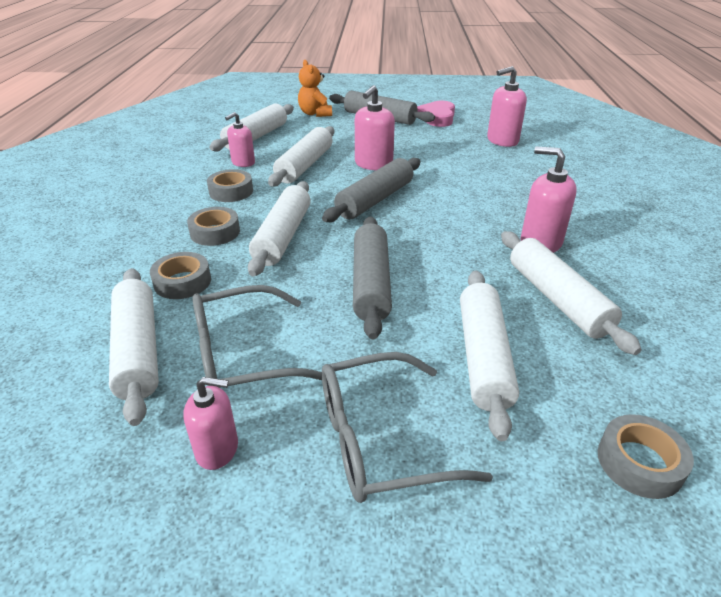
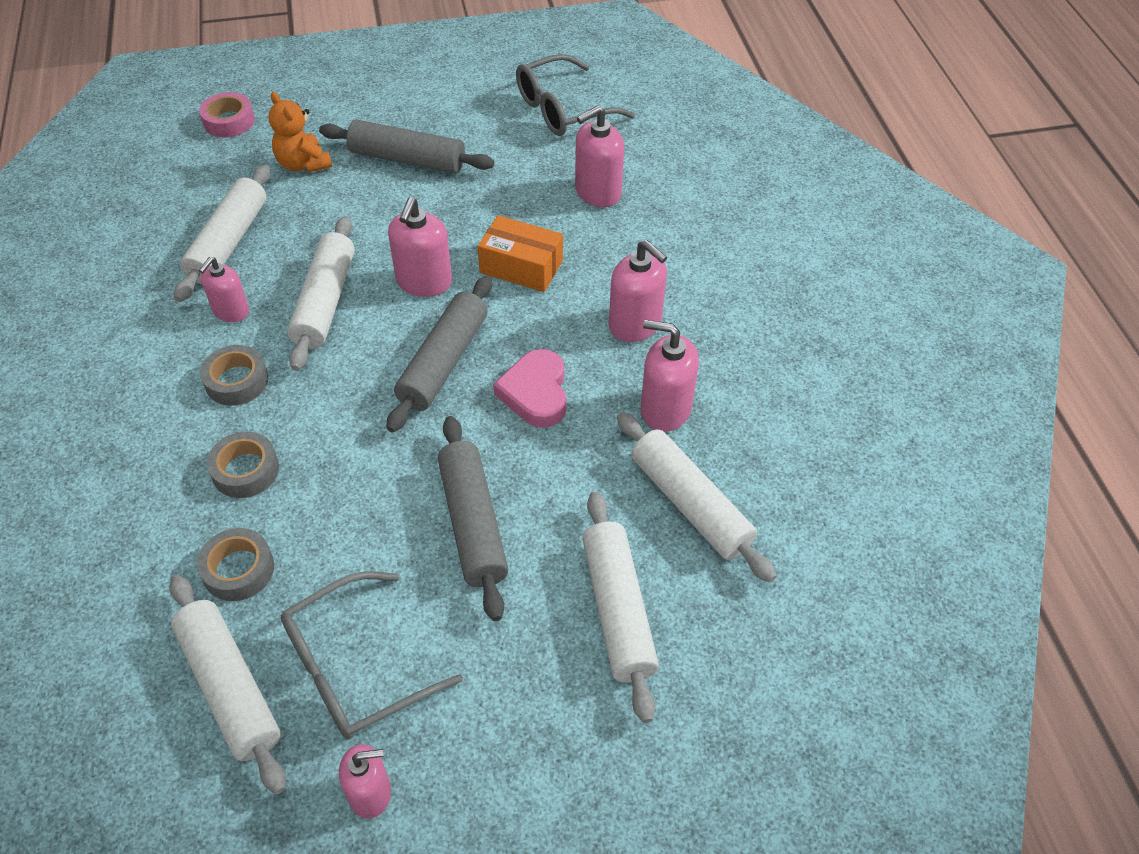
camera: 15 degrees left, 15 degrees up
white rolling pin [248,181,311,276] -> none
grey glasses [322,352,493,503] -> grey glasses moved to [516,54,635,136]
pink heart [417,101,455,127] -> pink heart moved to [493,349,566,428]
grey tape [598,414,694,499] -> none
none -> pink tape [199,92,255,137]
none -> orange box [477,215,563,292]
none -> pink soap dispenser [609,240,667,342]

